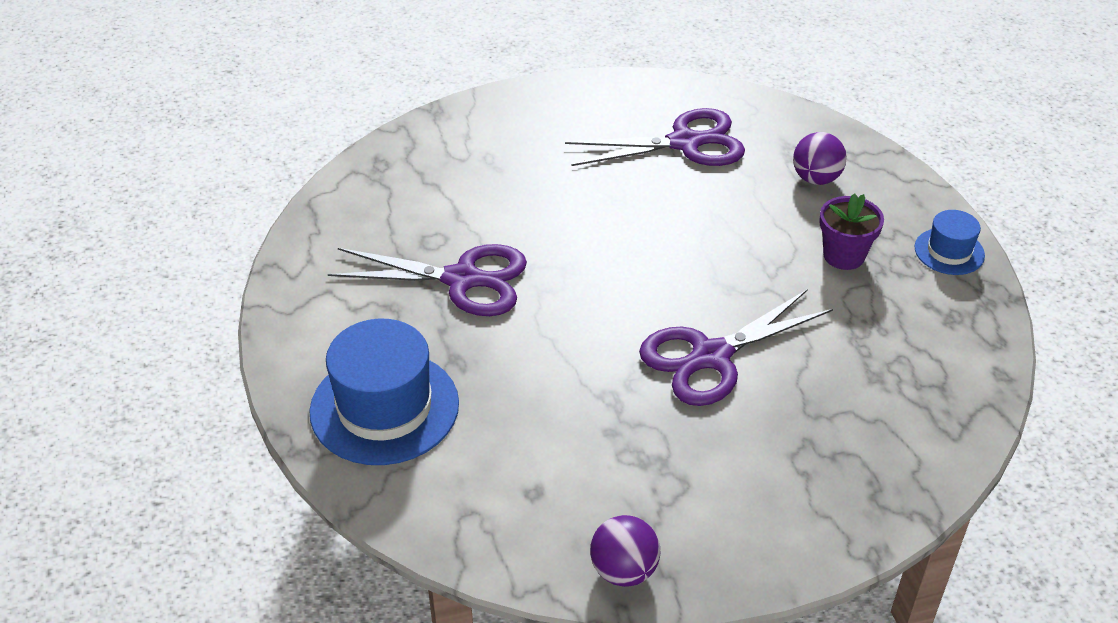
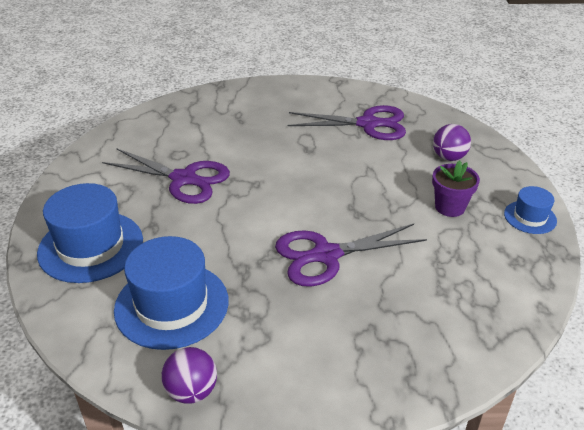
camera: 15 degrees right, 5 degrees down
none -> blue hat [114,236,229,350]

